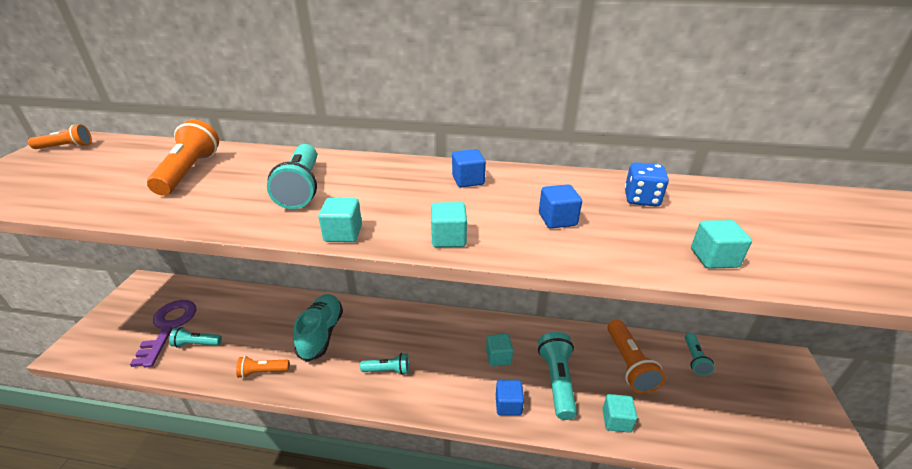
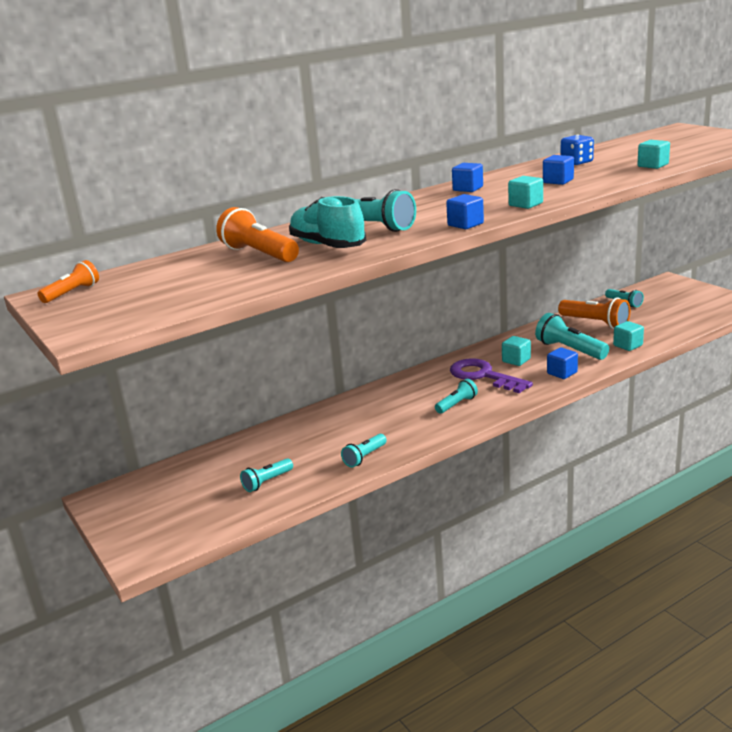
camera: 40 degrees left, 10 degrees down
purple key [130,300,196,367] -> purple key moved to [450,358,533,393]
orange flashlight [236,356,290,378] -> turquoise flashlight [341,434,387,467]
turquoise shoe [293,294,343,362] -> turquoise shoe moved to [289,196,366,248]
turquoise cube [318,198,362,242] -> blue cube [446,194,484,229]

